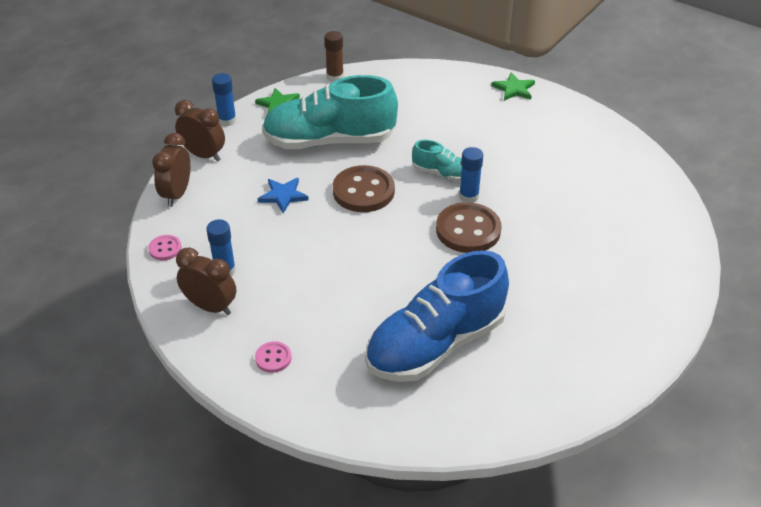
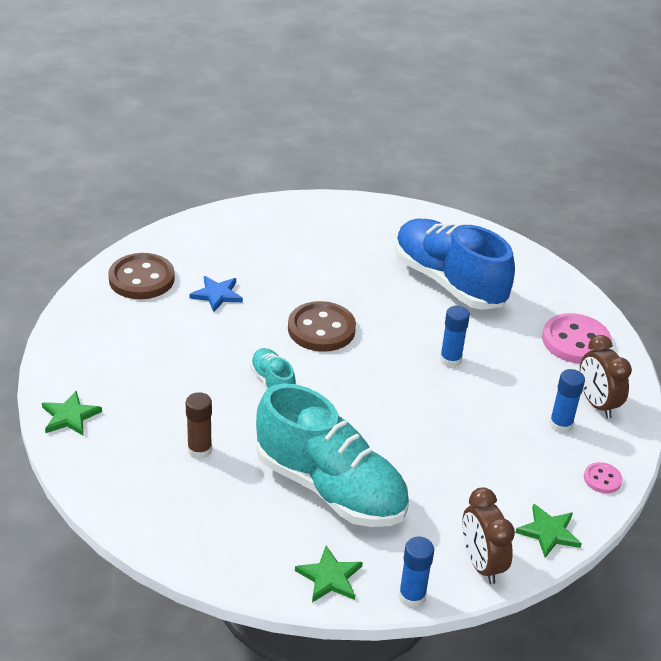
camera: 140 degrees left, 5 degrees down
brown clock [152,133,190,207] -> green star [515,503,582,558]
pink button [255,341,292,373] -> pink button [542,313,611,364], size x2.05
blue star [258,178,309,213] -> blue star moved to [189,276,243,312]
brown glue stick [325,31,344,82] -> brown glue stick moved to [186,392,212,459]
brown button [333,165,395,212] -> brown button moved to [108,253,175,299]
blue shoe [365,250,509,382] -> blue shoe turned 135 degrees counterclockwise [395,219,515,310]
blue glue stick [459,147,483,203] -> blue glue stick moved to [440,306,470,367]

